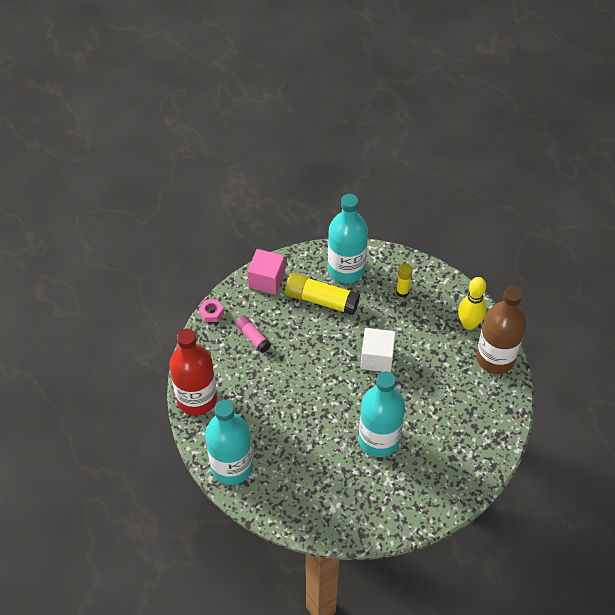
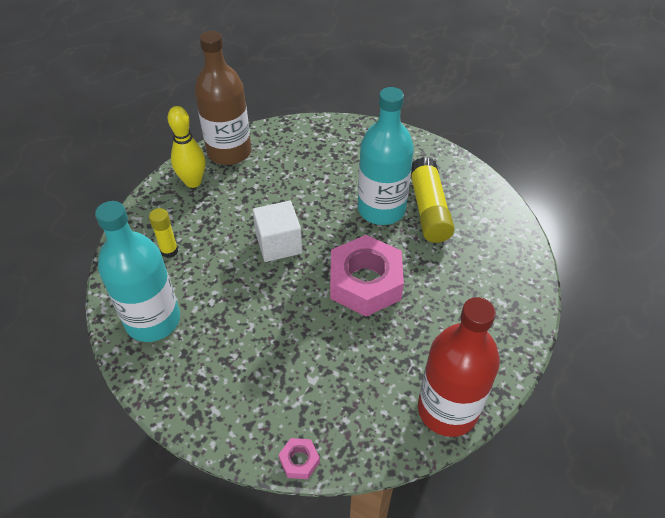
camera: 115 degrees left, 5 degrees down
turquoise bottle [205,400,253,485] -> none
pink glue stick [235,315,271,353] -> none
pink cube [247,249,285,295] -> none
yellow glue stick [285,273,360,315] -> yellow glue stick moved to [411,157,455,243]
none -> pink nut [330,235,404,316]

